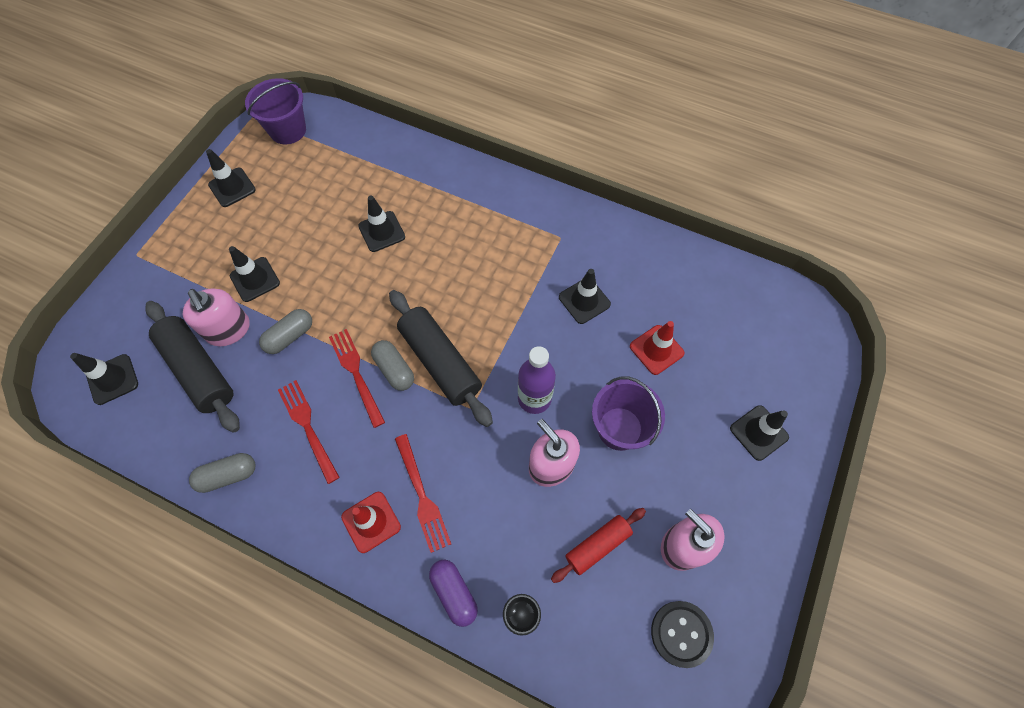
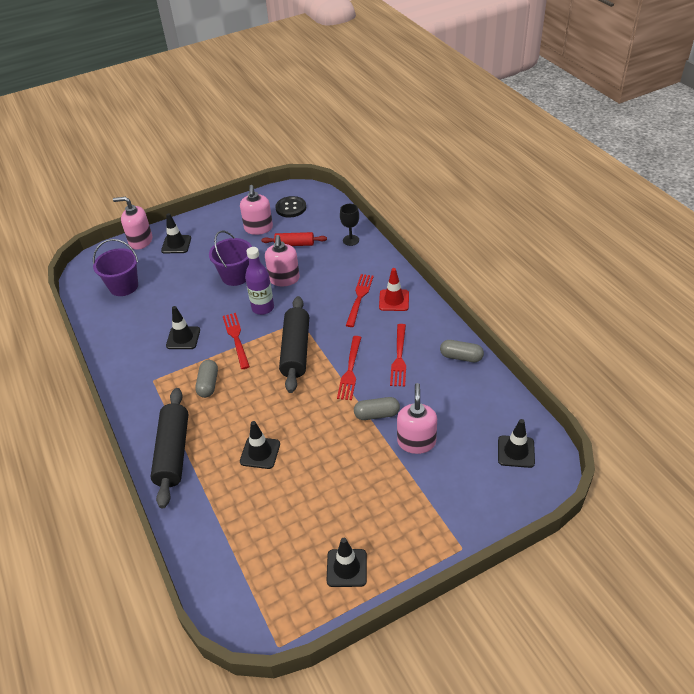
camera: 140 degrees left, 20 degrees down
black rolling pin [145,301,240,433] -> black rolling pin moved to [150,388,188,508]
black traffic cone [229,246,280,302] -> none
purple bucket [245,78,306,144] -> purple bucket moved to [93,239,138,296]
grey capsule [371,340,414,391] -> grey capsule moved to [195,360,218,398]
purple capsule [429,560,478,627] -> none
red traffic cone [630,321,685,375] -> none
none -> pink soap dispenser [113,197,152,250]
none -> red fork [223,313,250,369]

